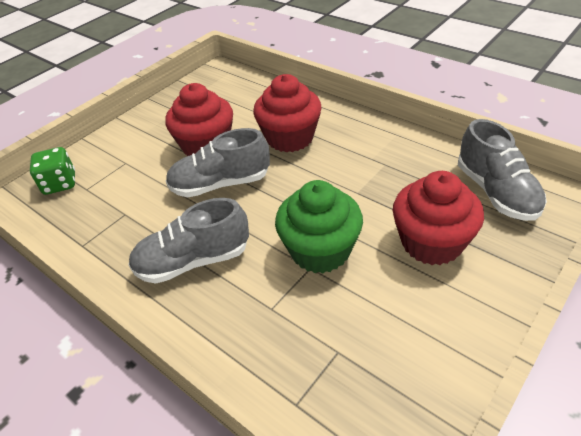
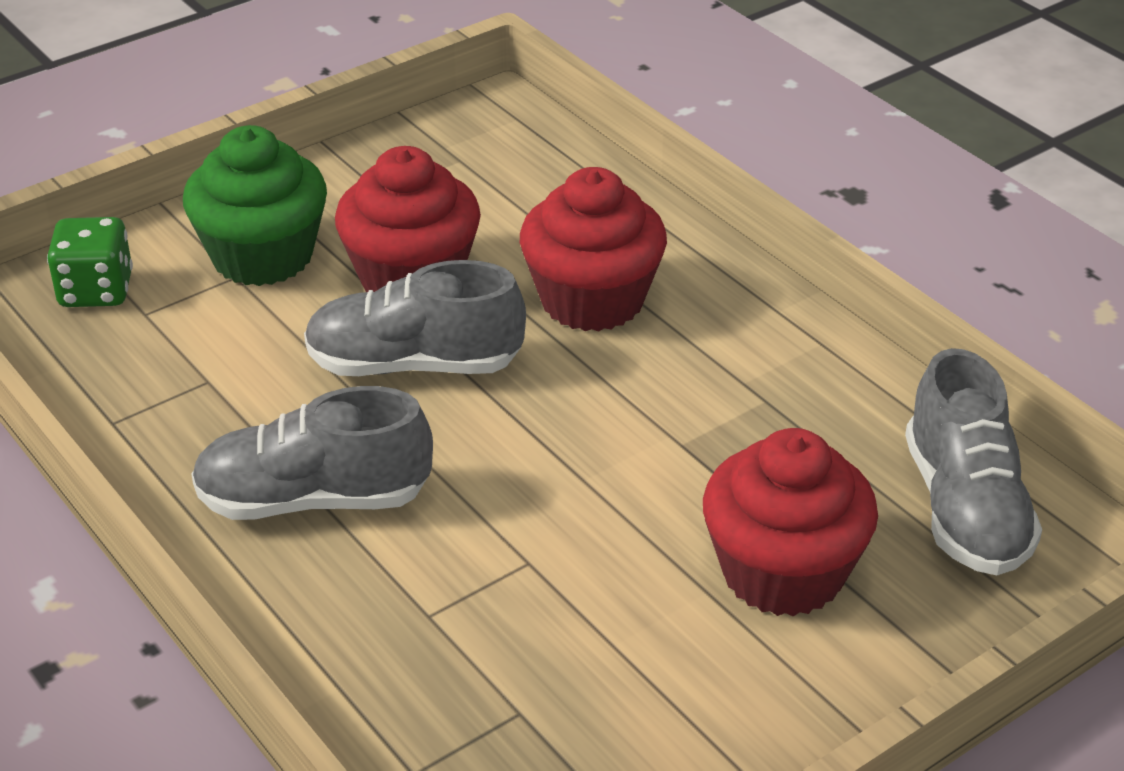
camera: 10 degrees right, 5 degrees down
green cupcake [275,180,363,274] -> green cupcake moved to [183,125,327,286]

